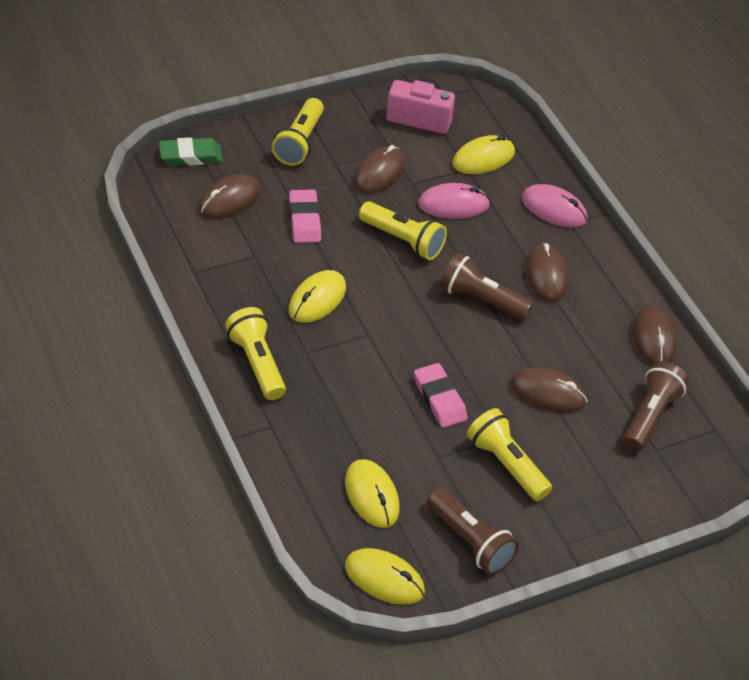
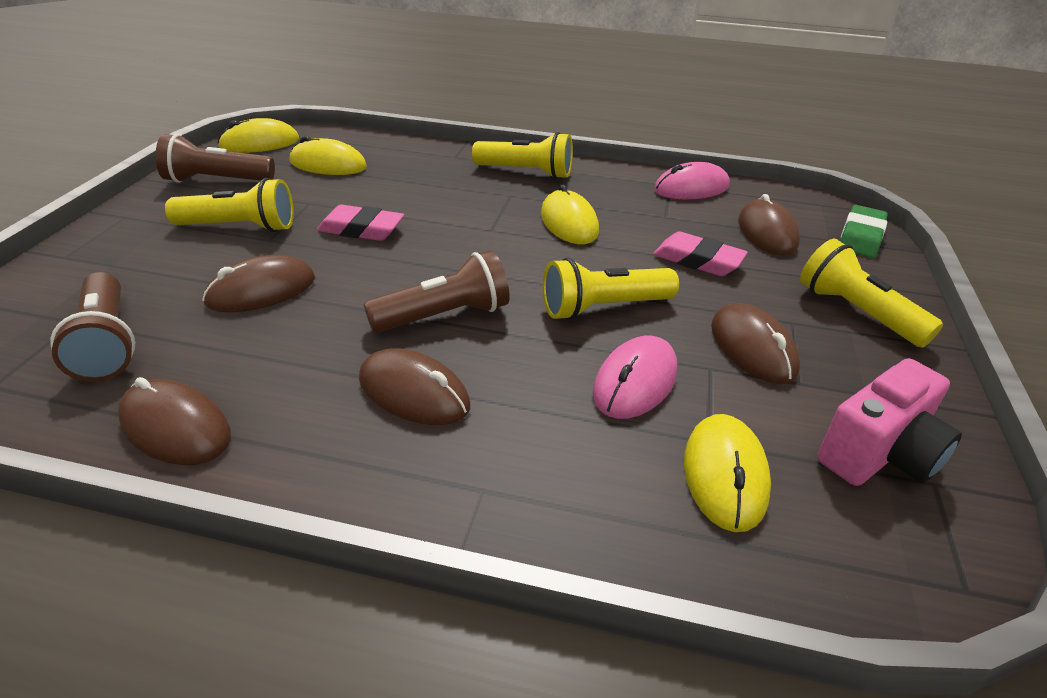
camera: 130 degrees right, 10 degrees down
pink mouse [522,184,588,227] -> pink mouse moved to [654,162,730,199]

